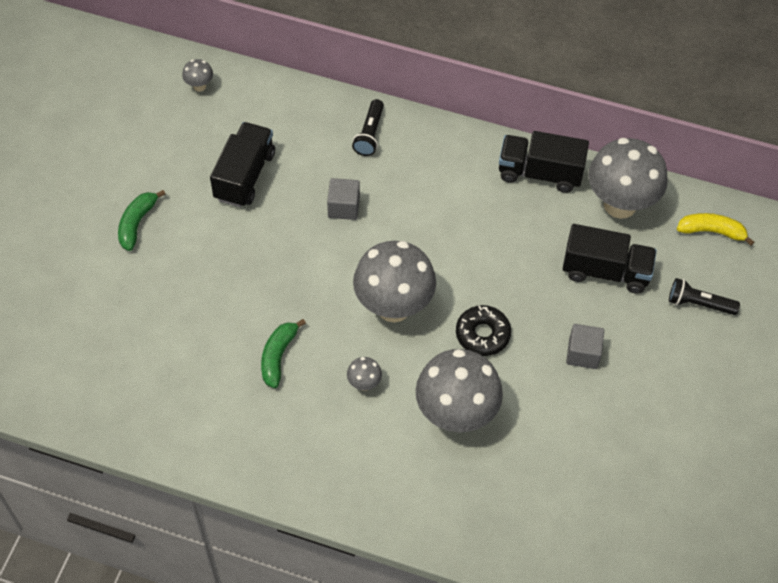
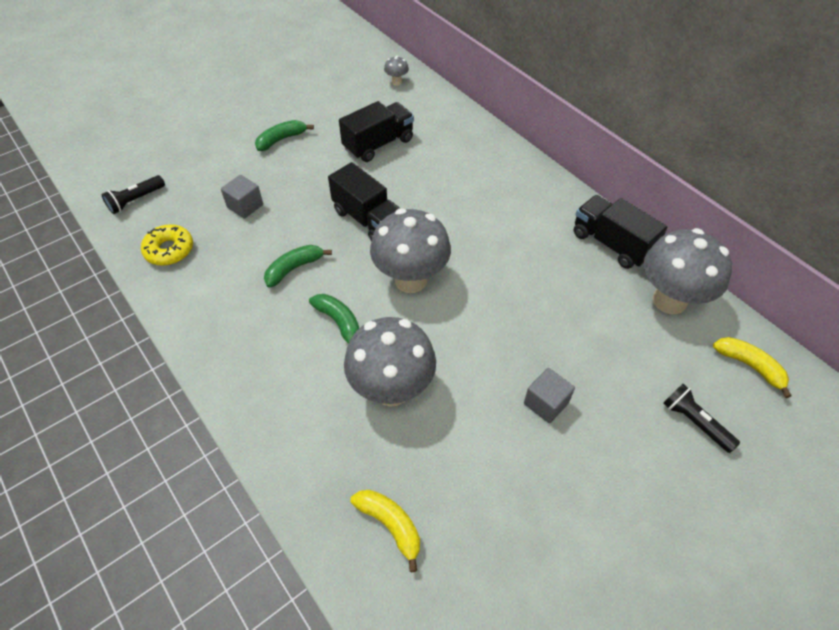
camera: 35 degrees right, 5 degrees down
grey cube [327,178,360,220] -> grey cube moved to [221,175,263,219]
grey mushroom [347,357,382,391] -> green banana [309,294,359,344]
black flashlight [352,99,384,156] -> black flashlight moved to [101,175,165,214]
black donut [456,305,511,356] -> none
black truck [563,224,657,294] -> black truck moved to [328,162,401,241]
none -> yellow donut [141,224,193,266]
none -> yellow banana [350,490,420,572]

